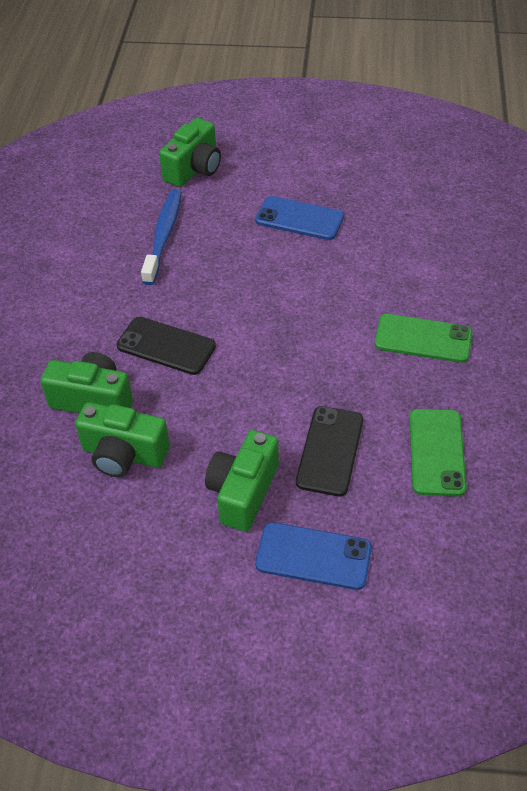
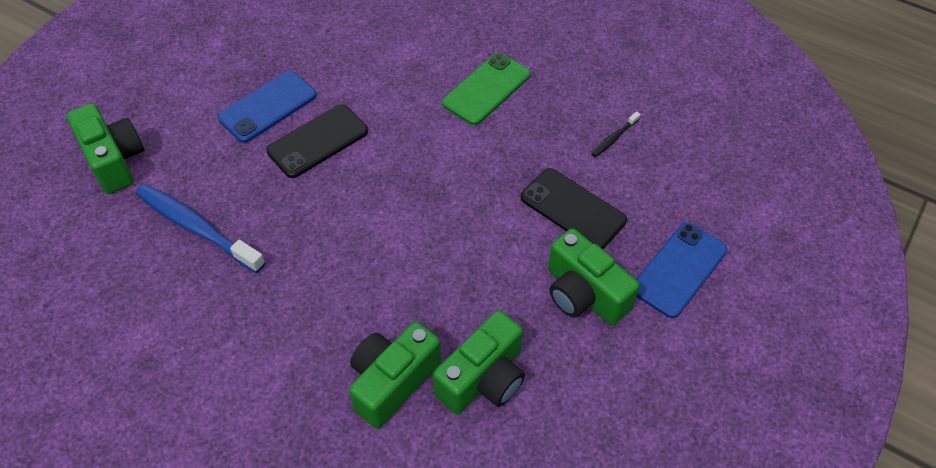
camera: 65 degrees left, 5 degrees up
black phone [116,317,216,375] -> black phone moved to [266,104,368,178]
green phone [410,409,467,496] -> black toothbrush [591,111,640,157]

